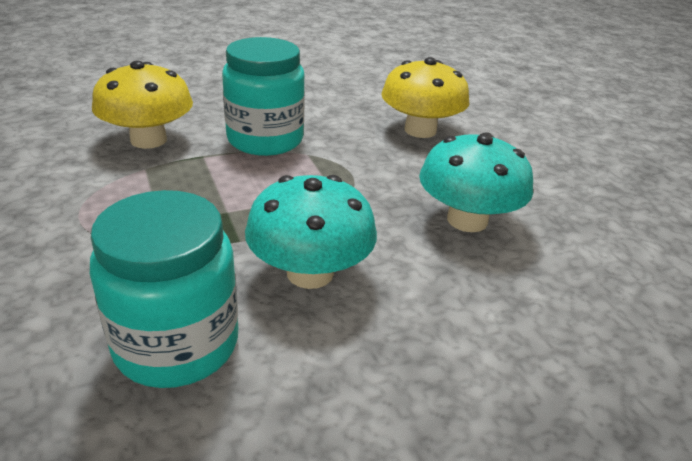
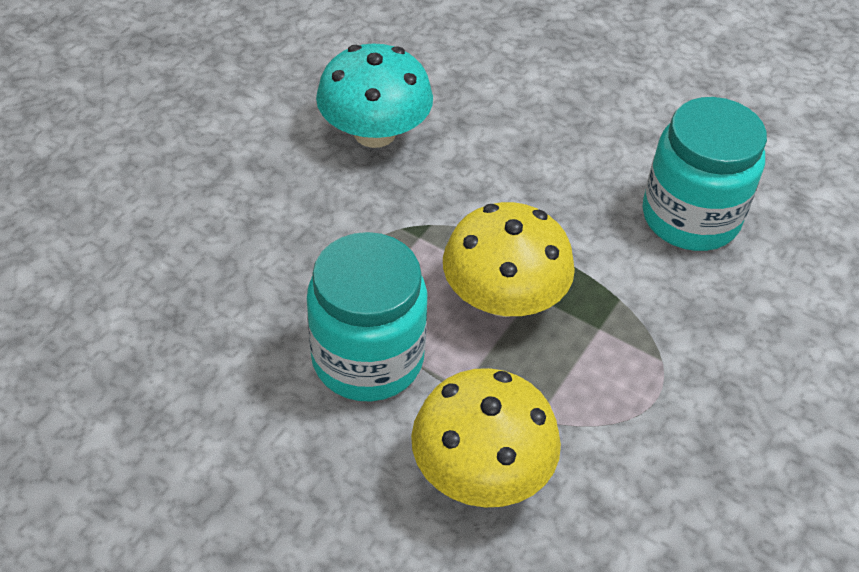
camera: 125 degrees left, 15 degrees up
turquoise mushroom [245,175,377,289] -> none
yellow mushroom [381,57,469,138] -> yellow mushroom moved to [443,202,575,317]

